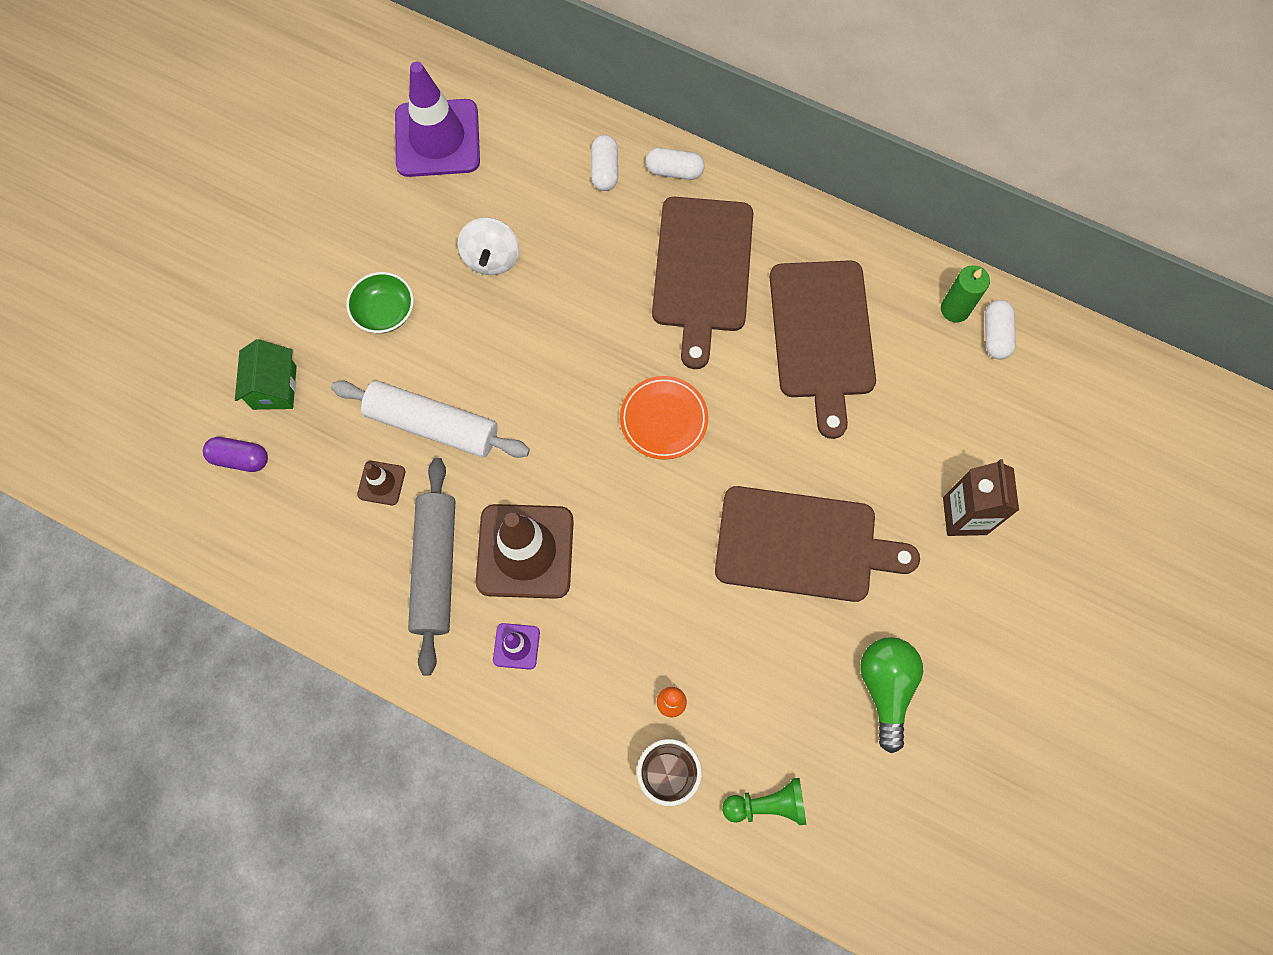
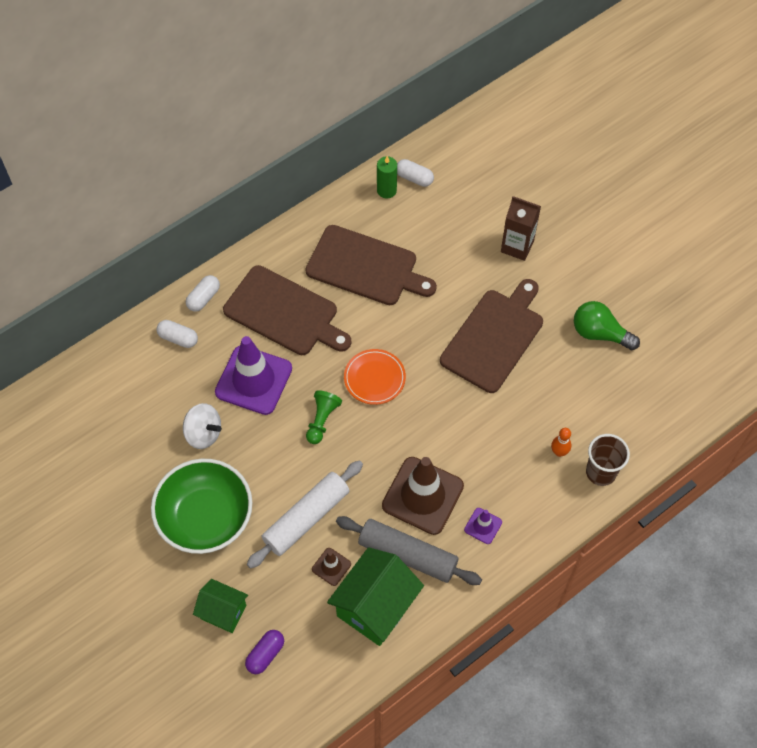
camera: 65 degrees left, 10 degrees down
green bowl [346,272,414,333] -> green bowl [151,459,253,554], size x1.97
purple traffic cone [395,62,480,177] -> purple traffic cone moved to [215,336,292,415]
green pawn [722,778,807,825] -> green pawn moved to [306,390,342,444]
none -> green house [327,547,424,646]

